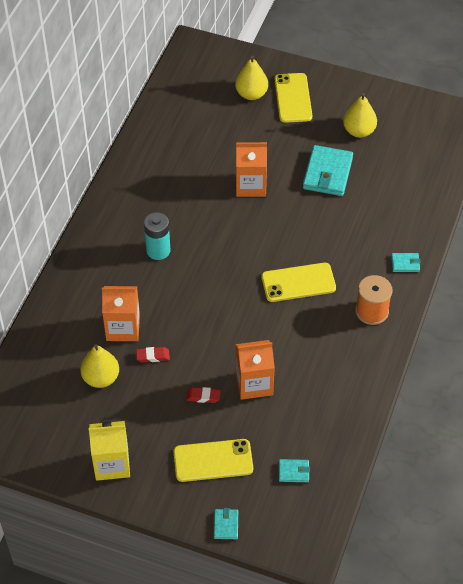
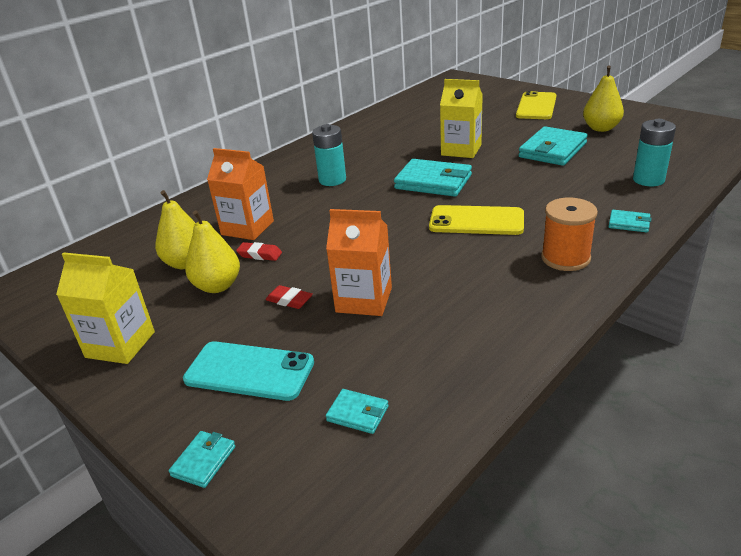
camera: 25 degrees right, 20 degrees down
yellow phone [173,439,253,482] -> turquoise phone [183,341,314,401]
yellow pear [235,56,268,100] -> yellow pear moved to [185,210,240,293]
orange carton [236,142,267,197] -> yellow carton [440,79,483,158]
none -> turquoise wallet [394,159,472,197]
none -> turquoise battery [633,119,676,186]

